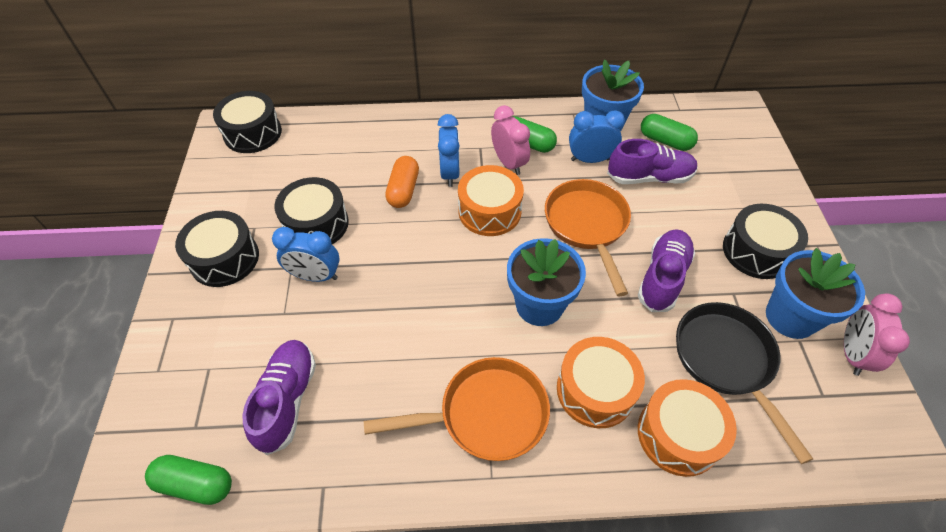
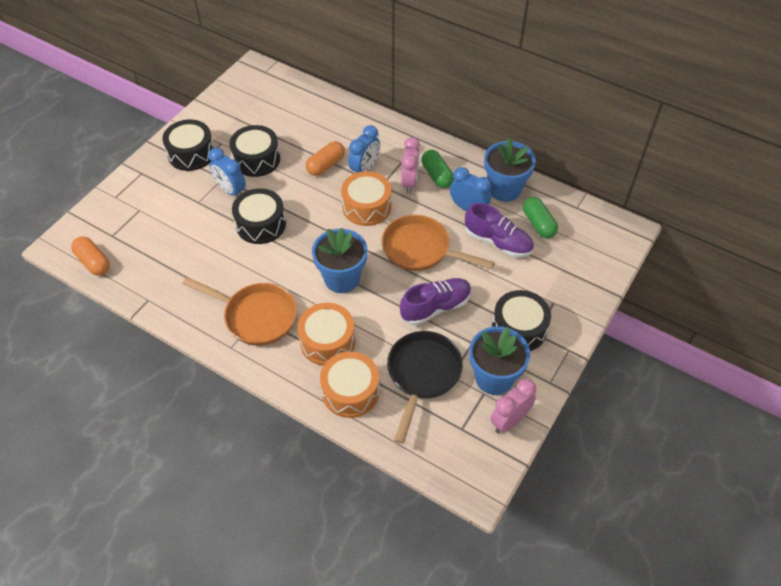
camera: 35 degrees right, 0 degrees up
green capsule [145,455,232,505] -> orange capsule [71,236,110,276]
black drum [213,91,282,153] -> black drum moved to [232,188,286,244]
purple shoe [243,340,316,455] -> none
orange pan [545,179,631,296] -> orange pan turned 90 degrees counterclockwise [382,215,495,271]

